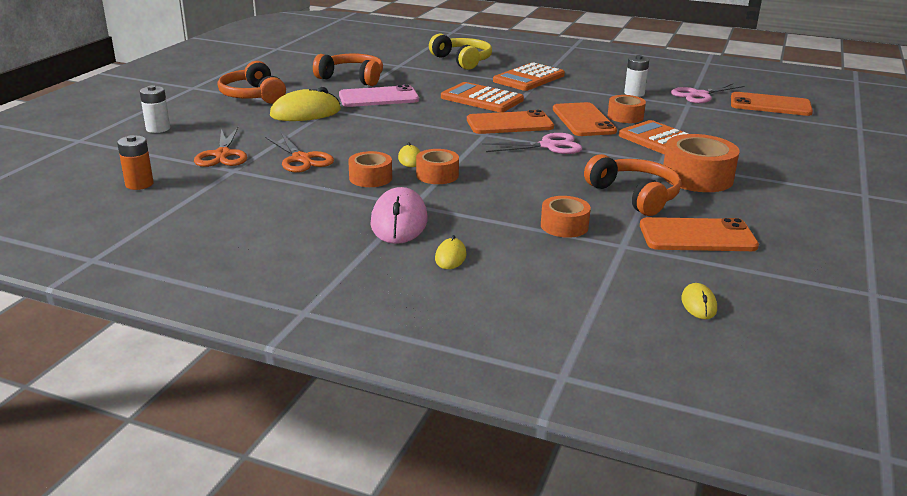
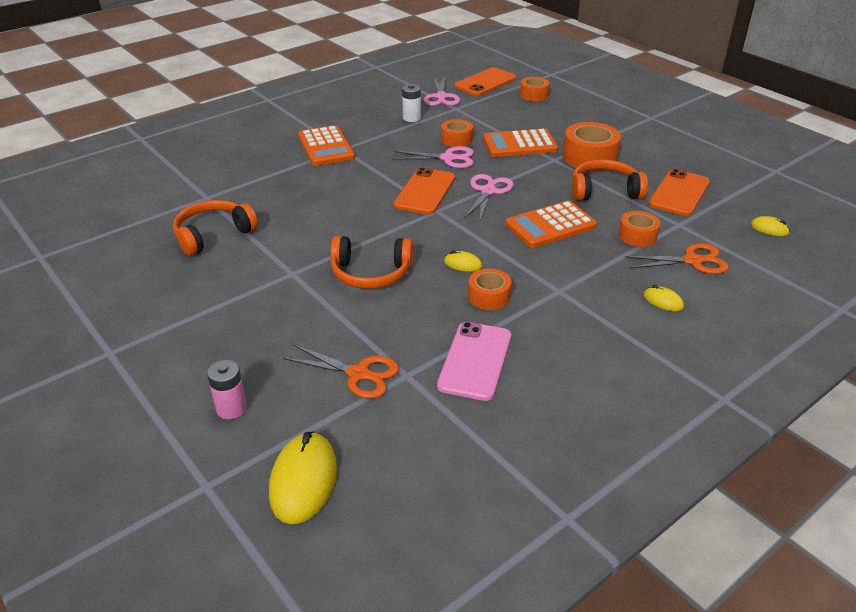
camera: 60 degrees left, 10 degrees up
orange battery [117,135,154,190] -> none
white battery [140,85,170,133] -> pink battery [207,360,247,419]
orange headphones [218,61,286,104] -> orange headphones moved to [330,236,413,289]
orange scissors [265,133,334,173] -> orange scissors moved to [625,243,728,274]
yellow mouse [270,87,341,121] -> yellow mouse moved to [269,431,337,524]
pink phone [339,85,419,107] -> pink phone moved to [437,322,511,401]
pink mouse [370,187,428,244] -> none
orange tape [416,149,459,184] -> orange tape moved to [520,77,550,101]
yellow headphones [429,34,492,70] -> none
orange calculator [441,82,524,112] -> orange calculator moved to [506,200,597,248]
orange phone [553,102,617,136] -> pink scissors [392,146,474,168]

